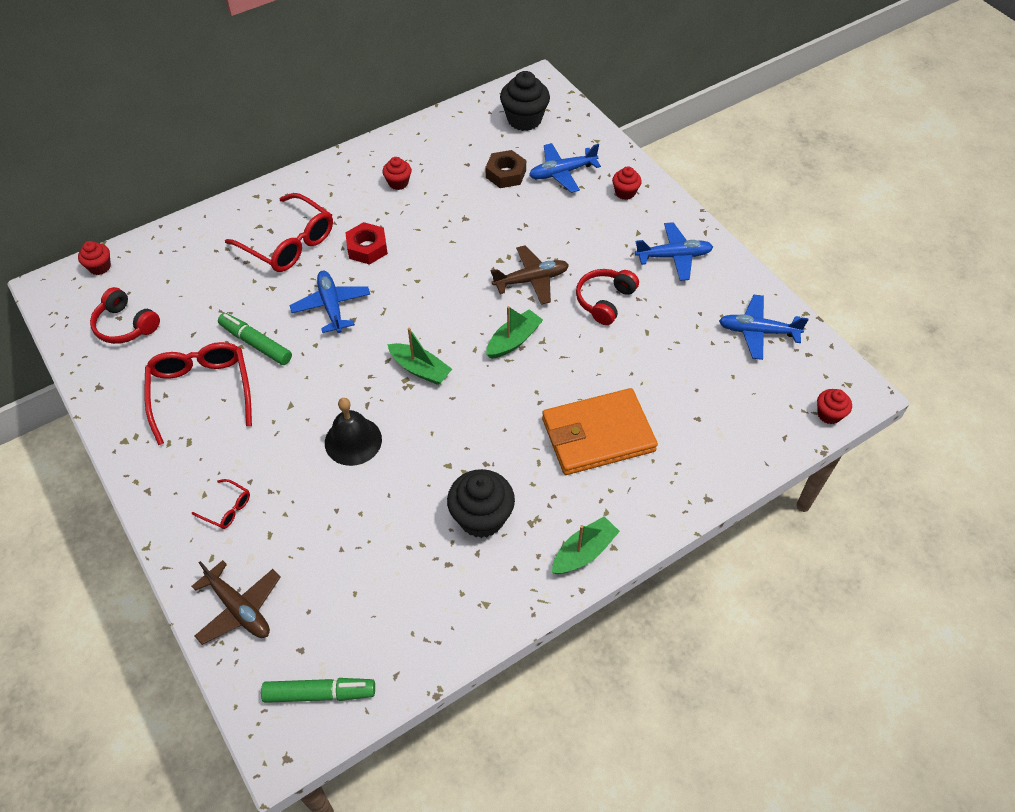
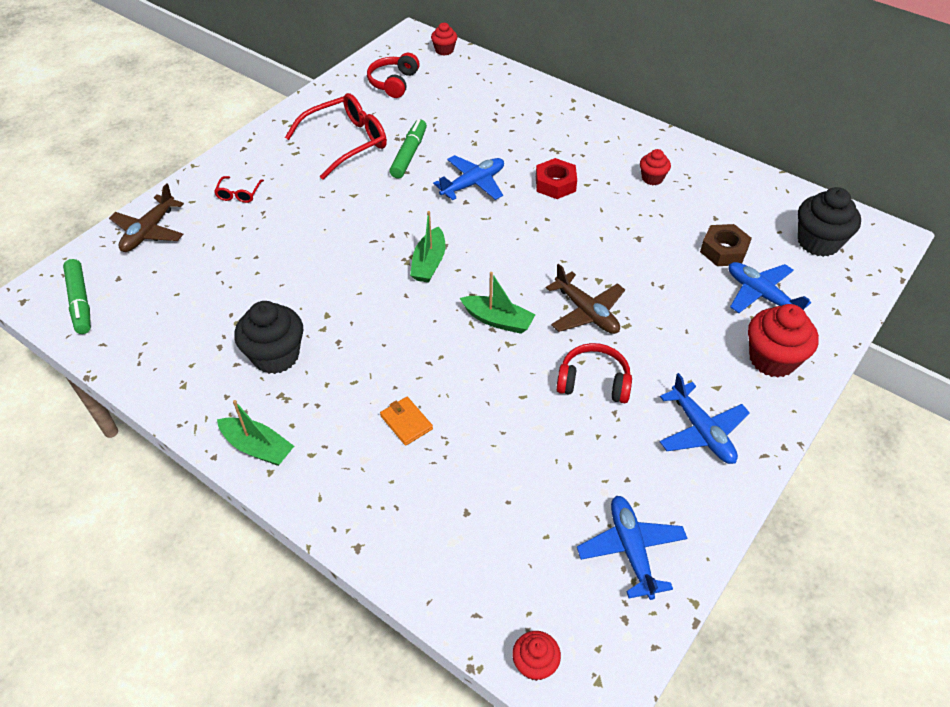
camera: 70 degrees right, 5 degrees down
red glasses [225,193,333,272] -> none
black bell [325,398,382,466] -> none
orange wallet [542,388,658,475] -> orange wallet [380,397,433,446], size x0.42
red cupcake [612,166,642,200] -> red cupcake [748,304,819,378], size x1.80

